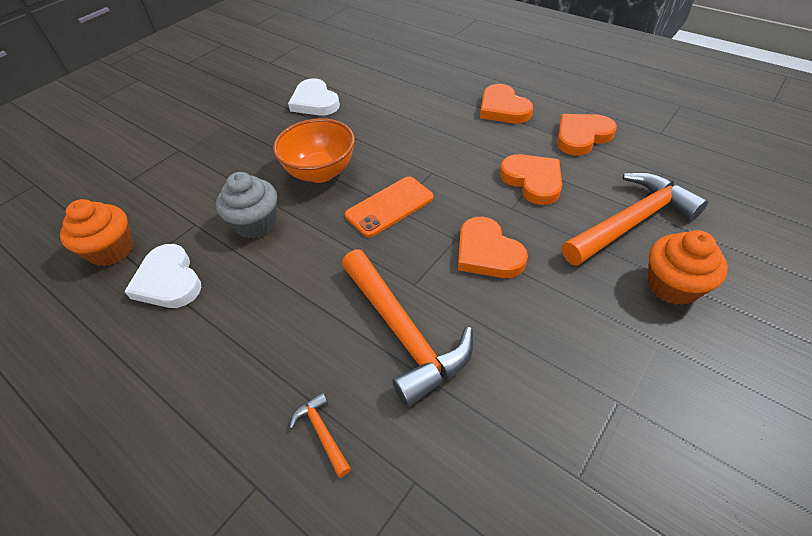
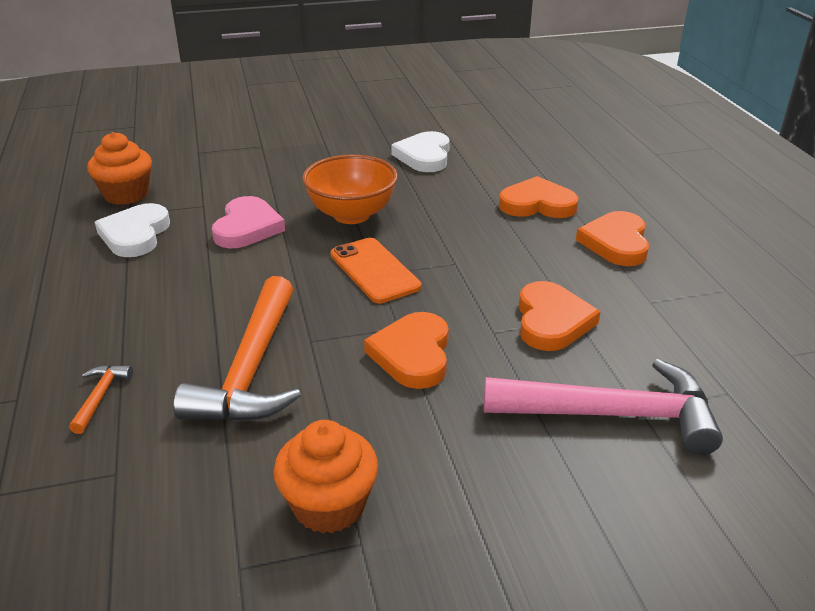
camera: 35 degrees right, 15 degrees down
grey cupcake [216,172,277,238] -> pink heart [212,196,285,248]
orange phone [345,176,434,237] -> orange phone turned 60 degrees clockwise [330,238,421,303]
orange heart [557,114,617,156] -> orange heart moved to [499,176,579,218]
orange hammer [562,172,708,266] -> pink hammer [484,359,723,455]
orange cupcake [648,230,728,305] -> orange cupcake moved to [273,420,378,534]

